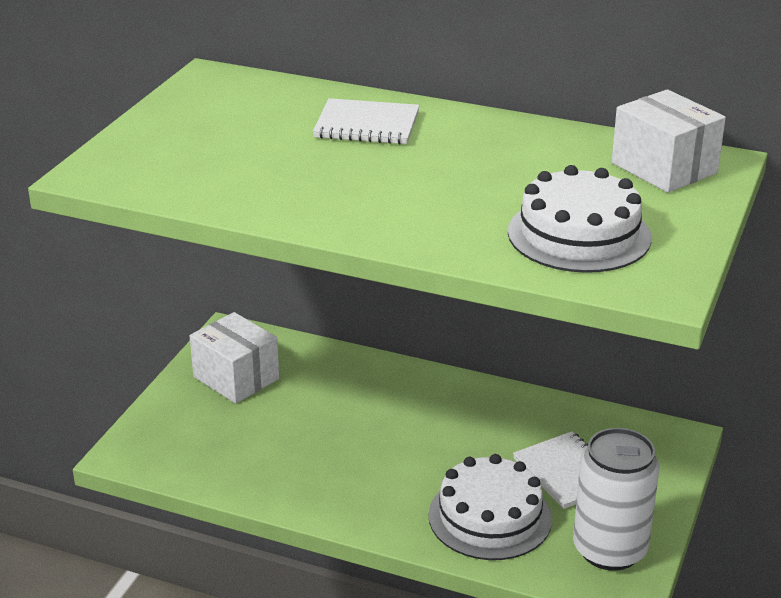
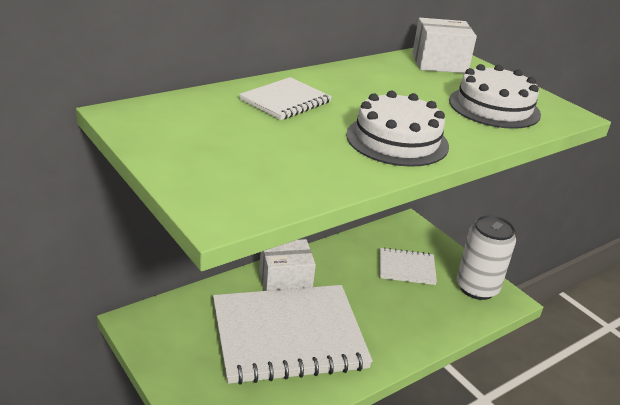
camera: 60 degrees left, 0 degrees up
white box [190,312,279,404] -> white box moved to [259,239,316,291]
white cake [429,454,552,560] -> white cake moved to [346,91,449,167]
none -> white notebook [213,285,373,385]

